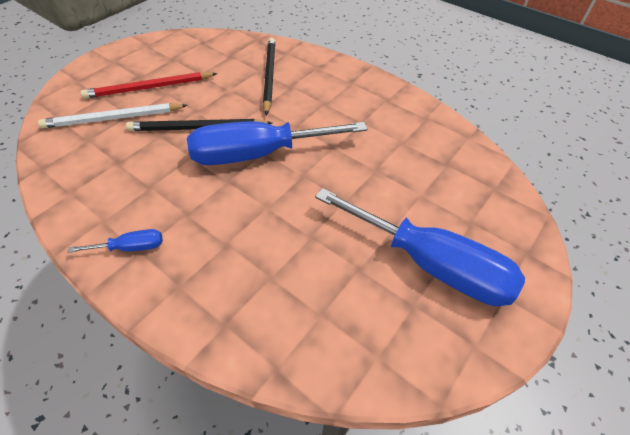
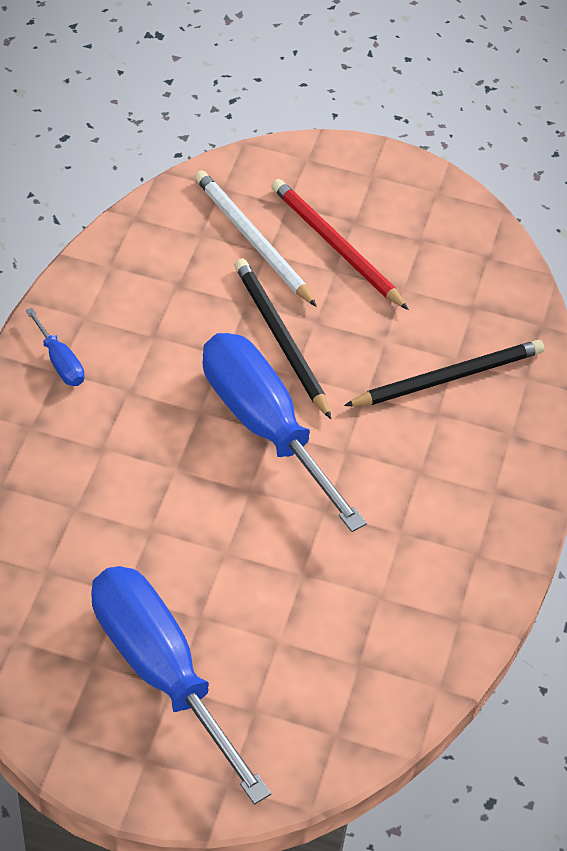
camera: 65 degrees right, 0 degrees up
blue screwdriver [315,188,525,306] -> blue screwdriver turned 135 degrees clockwise [91,566,271,804]

